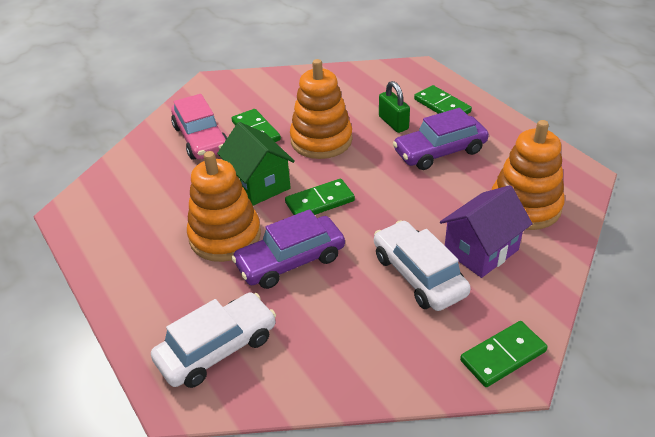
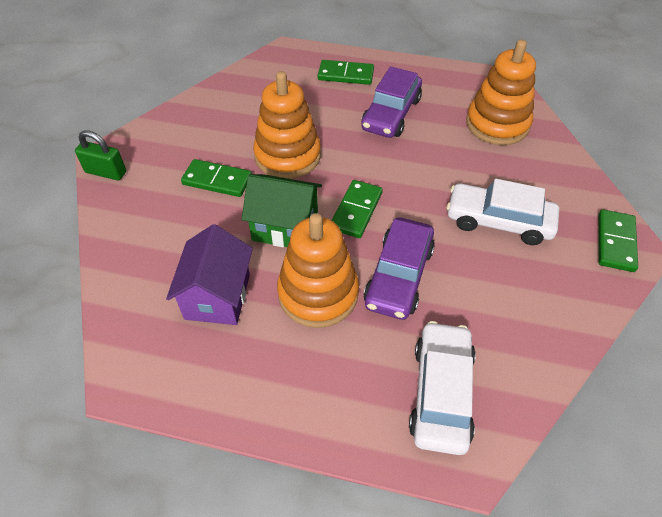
camera: 45 degrees left, 10 degrees up
pink car [171,94,227,160] -> none
green padlock [379,81,410,133] -> green padlock moved to [75,130,126,180]
purple house [440,185,533,278] -> purple house moved to [166,224,253,325]

